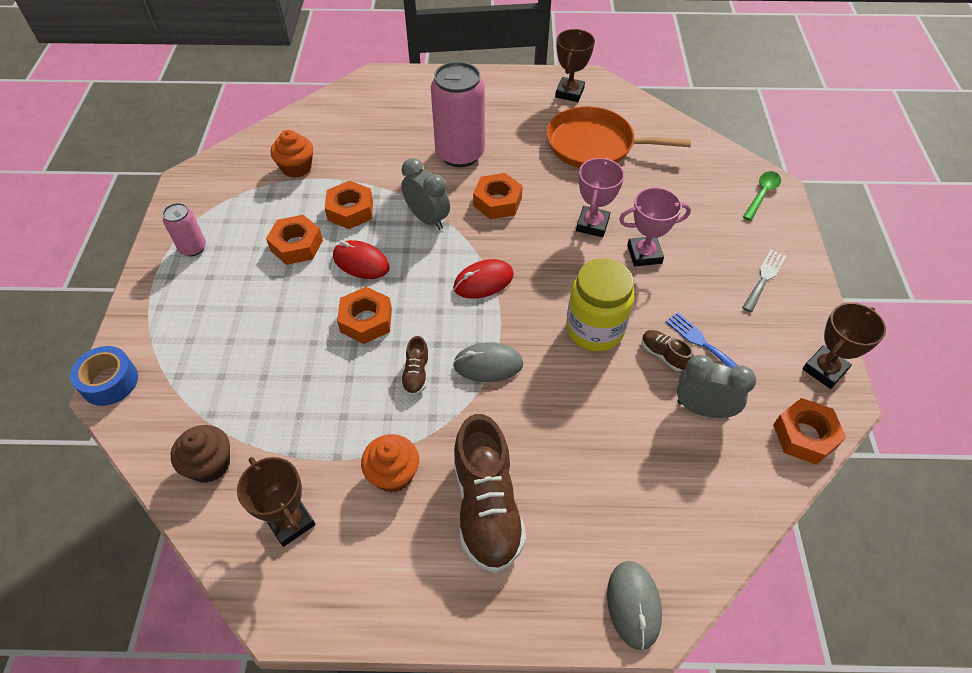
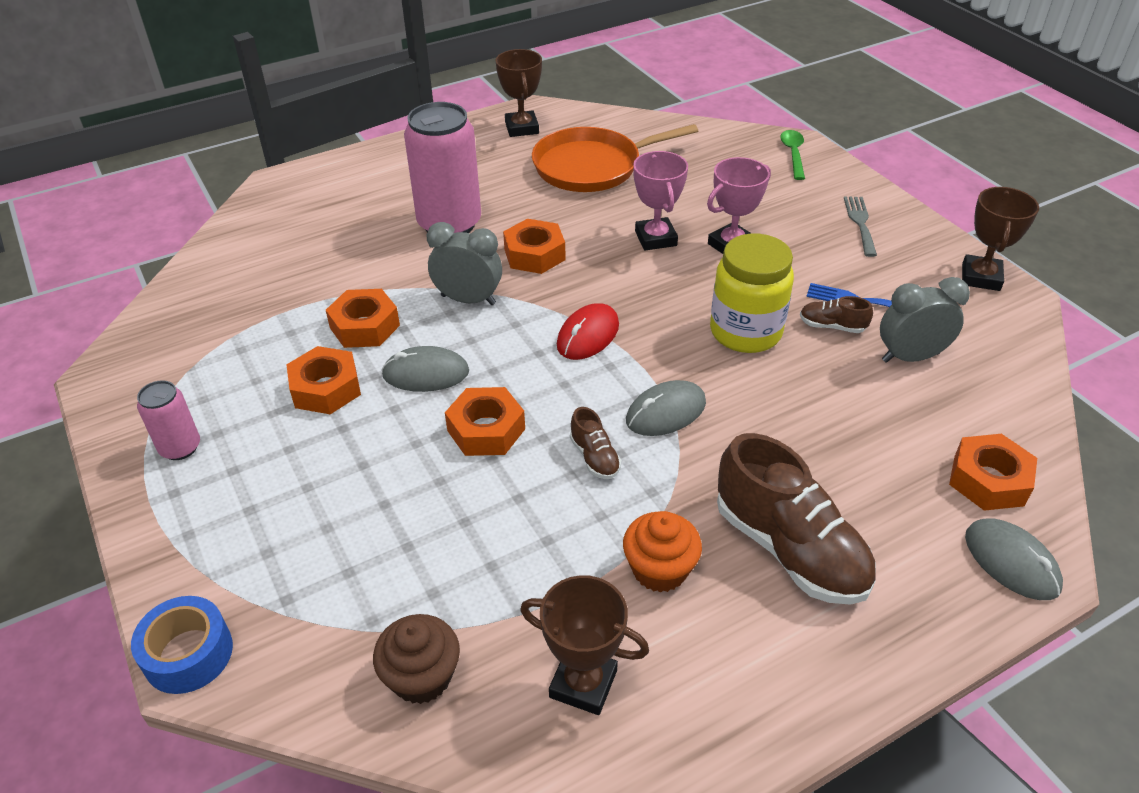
camera: 30 degrees left, 10 degrees down
orange cupcake [271,130,313,178] -> none
red mouse [333,240,389,279] -> grey mouse [381,346,469,392]
orange nut [773,398,846,465] -> orange nut moved to [949,434,1037,511]

